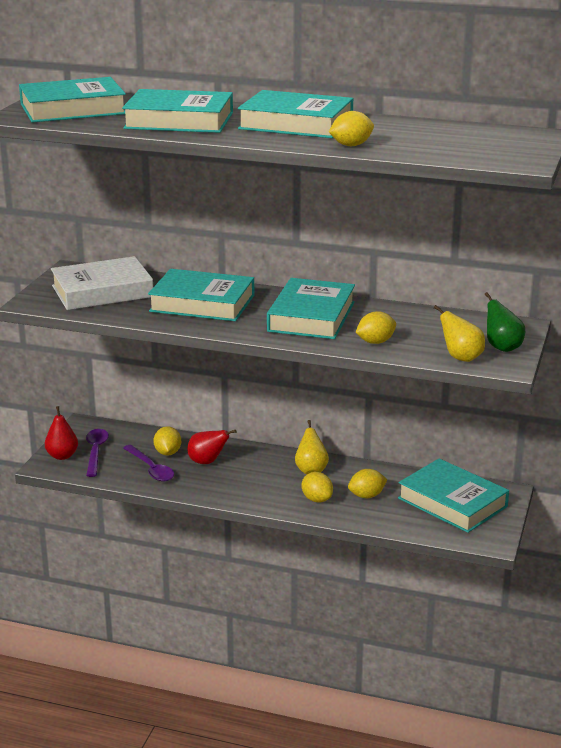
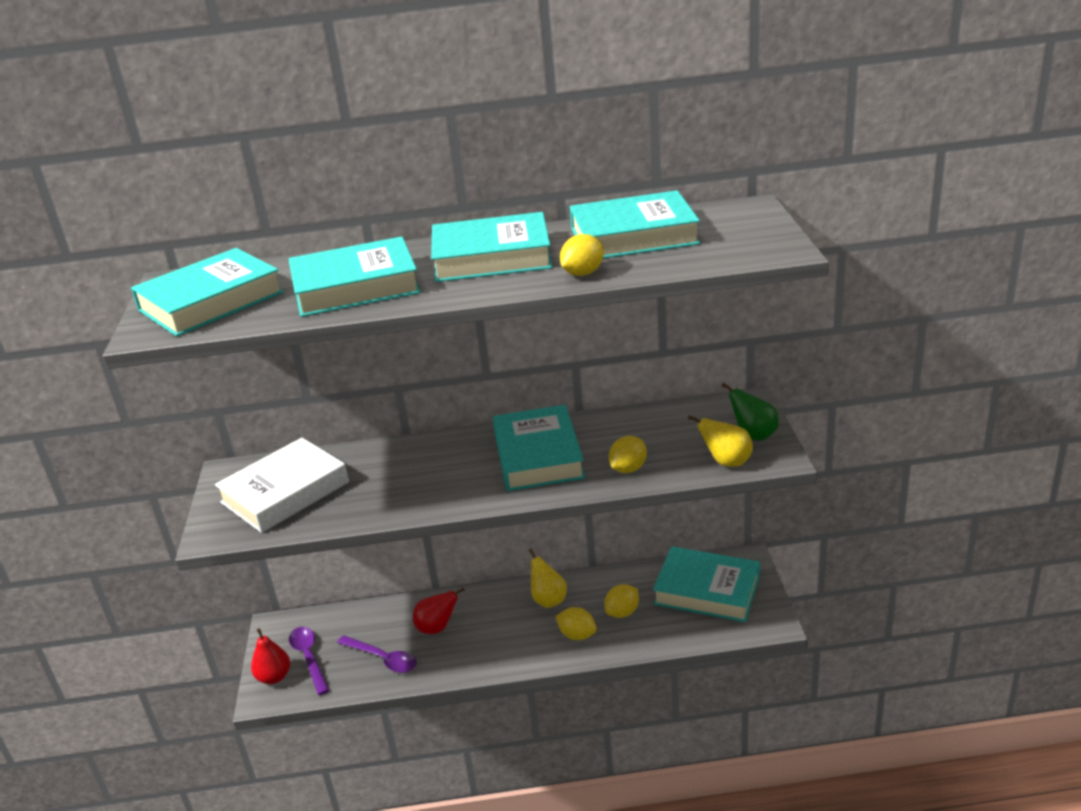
camera: 20 degrees left, 5 degrees up
turquoise book [148,269,255,321] -> turquoise book moved to [570,190,700,258]
yellow lemon [153,426,181,456] -> none

